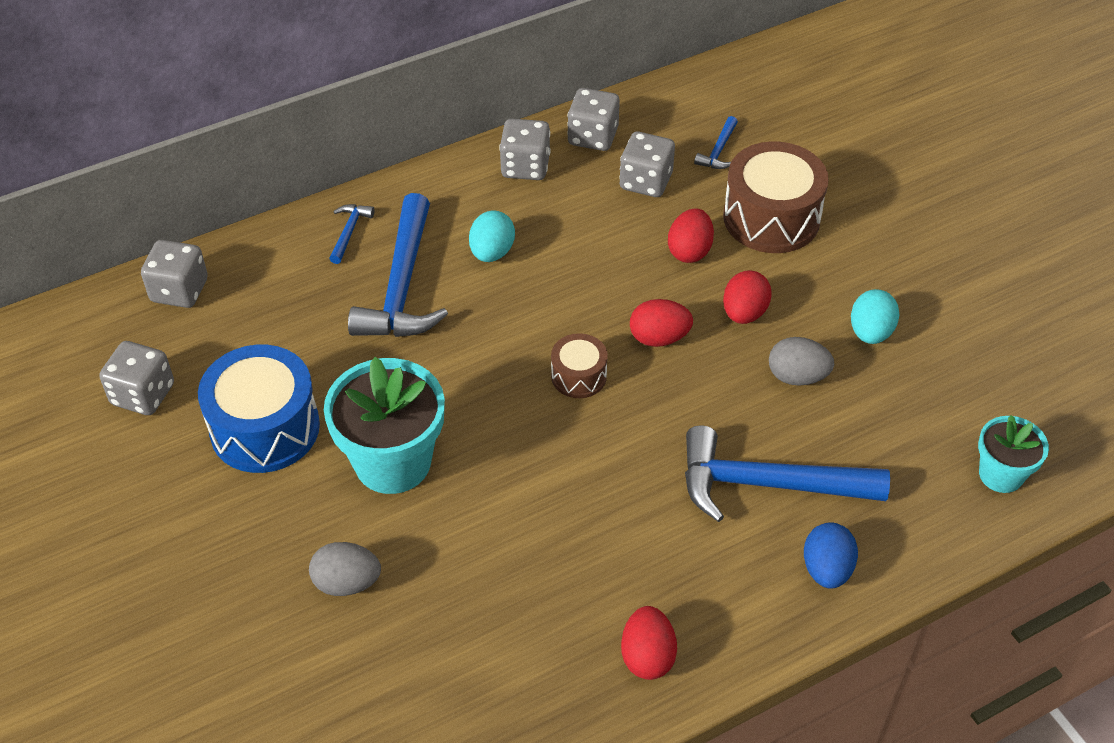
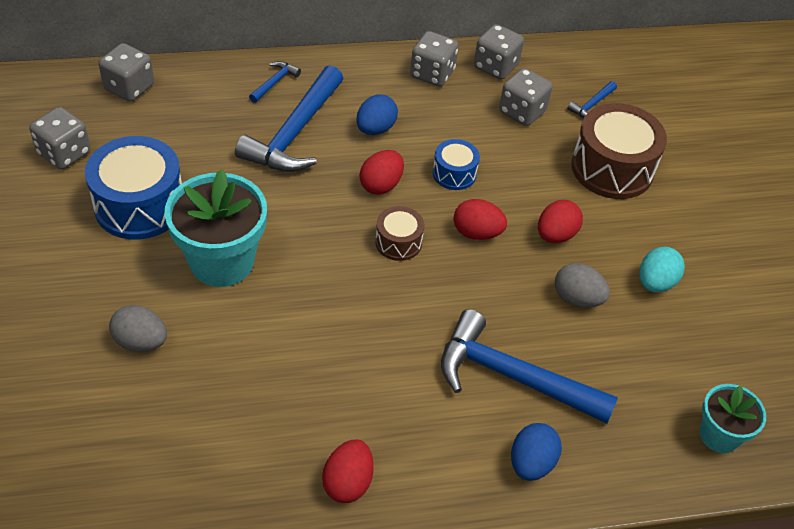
camera: 15 degrees right, 0 degrees up
turquoise egg [469,210,515,262] -> blue egg [356,94,398,135]
red egg [668,208,714,263] -> red egg moved to [359,150,404,195]
none -> blue drum [433,139,480,190]

